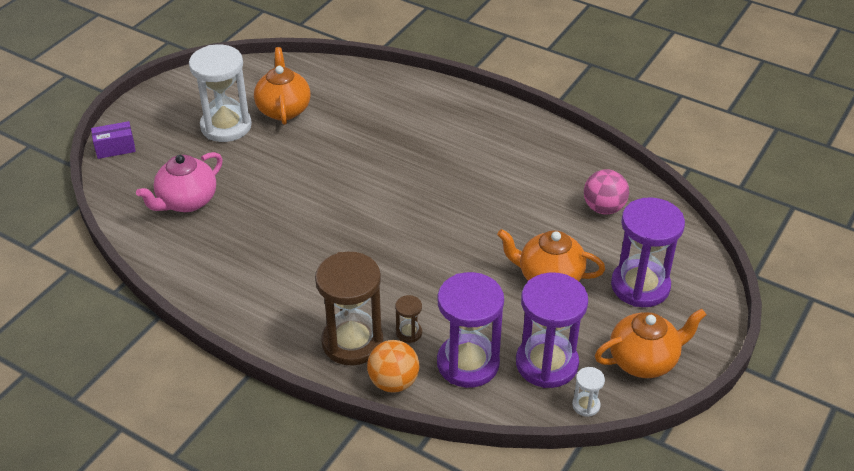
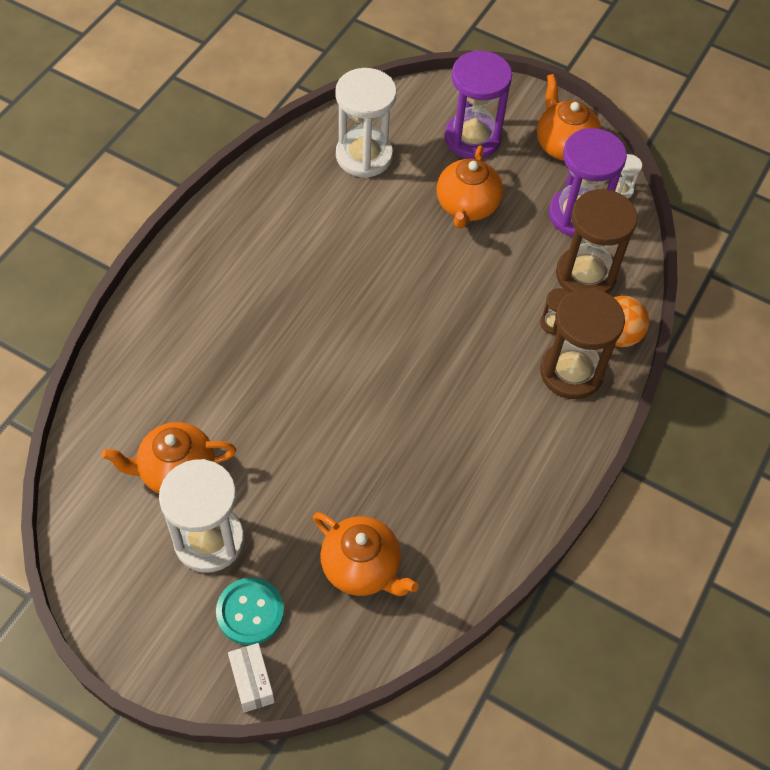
camera: 95 degrees left, 15 degrees up
purple box [91,121,136,159] -> white box [228,643,275,713]
pink teapot [136,152,223,212] -> orange teapot [313,512,419,596]
purple hourglass [437,272,504,388] -> brown hourglass [556,189,638,293]
pink ball [584,169,629,214] -> white hourglass [335,68,397,178]
none -> turquoise button [216,577,284,645]

